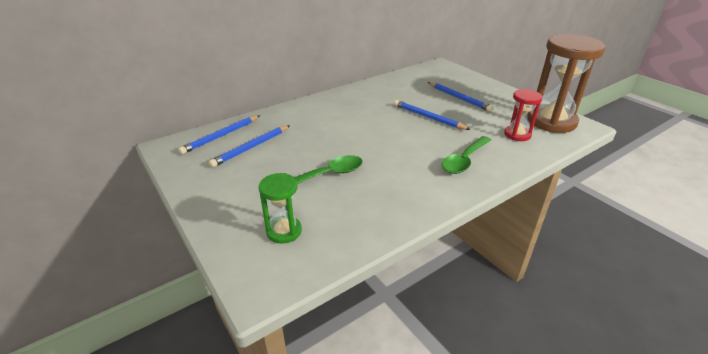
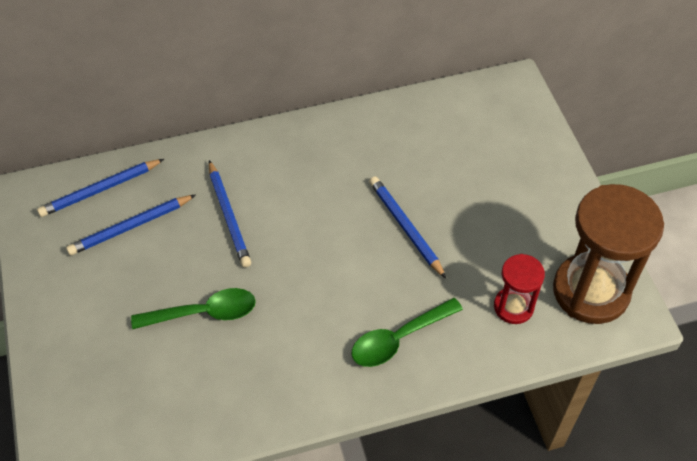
camera: 20 degrees right, 20 degrees up
green hourglass [259,173,302,244] -> none
blue pencil [428,82,493,112] -> blue pencil moved to [209,160,251,267]

